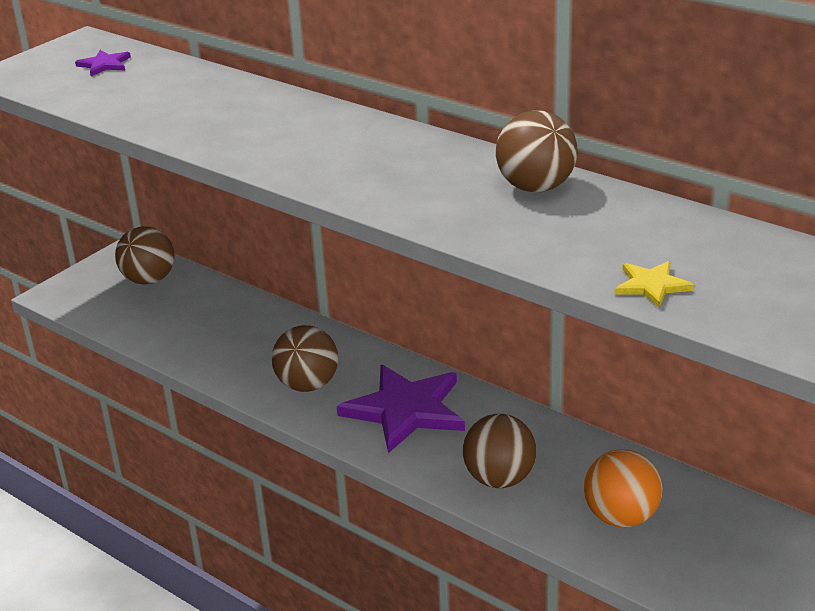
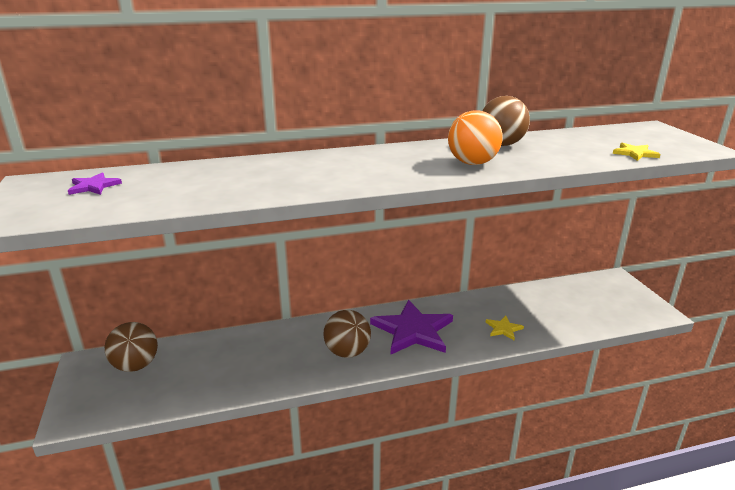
camera: 55 degrees left, 5 degrees down
brown ball [463,414,537,488] -> yellow star [486,316,524,340]
orange ball [584,449,662,527] -> orange ball moved to [448,110,503,165]

